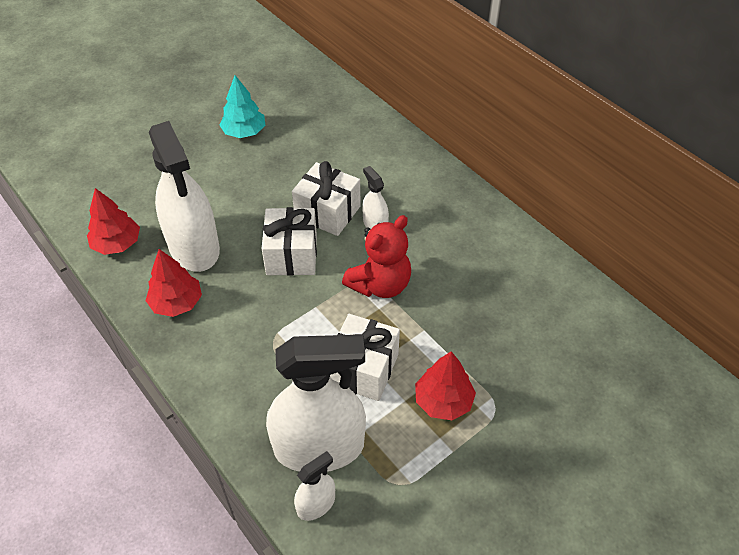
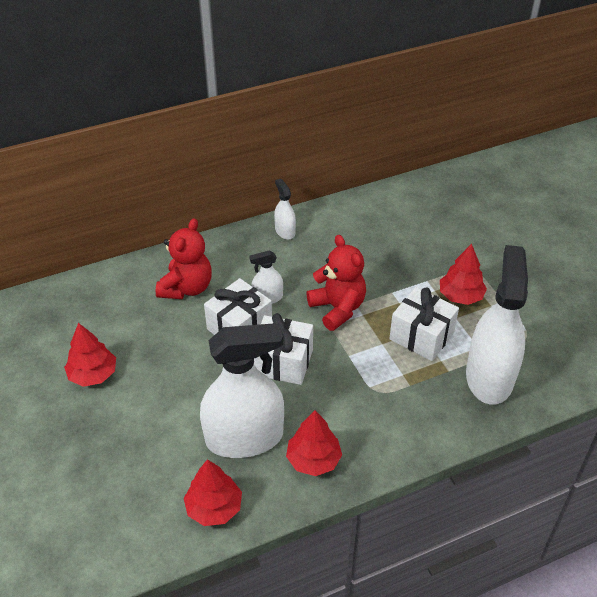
camera: 75 degrees left, 5 degrees down
turquoise tree [219,75,265,138] -> red tree [64,323,116,387]
white spray bottle [294,451,335,521] -> white spray bottle moved to [274,179,296,240]
none -> red teddy bear [156,218,212,299]

